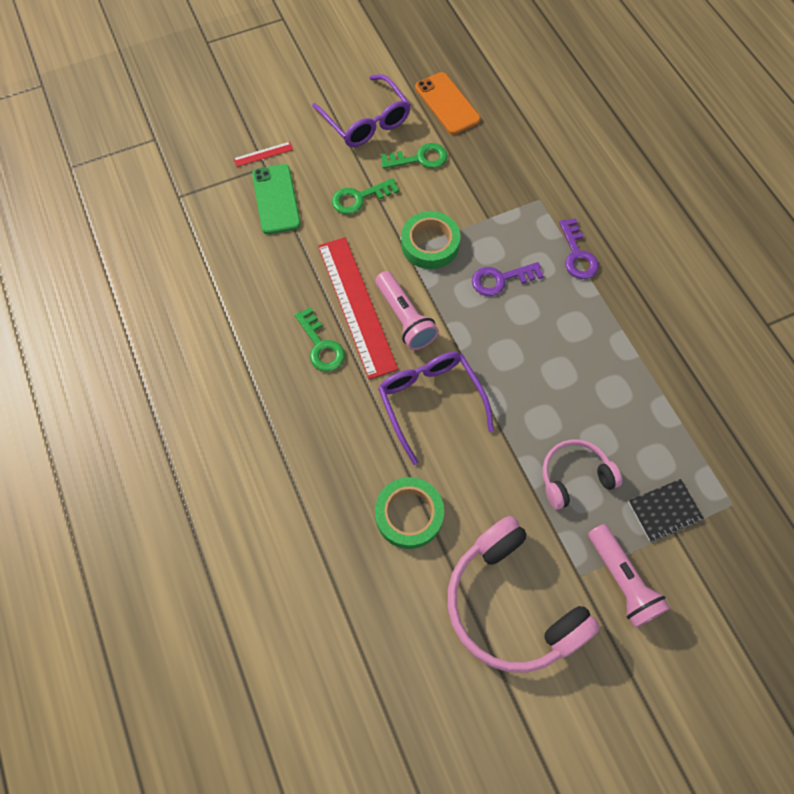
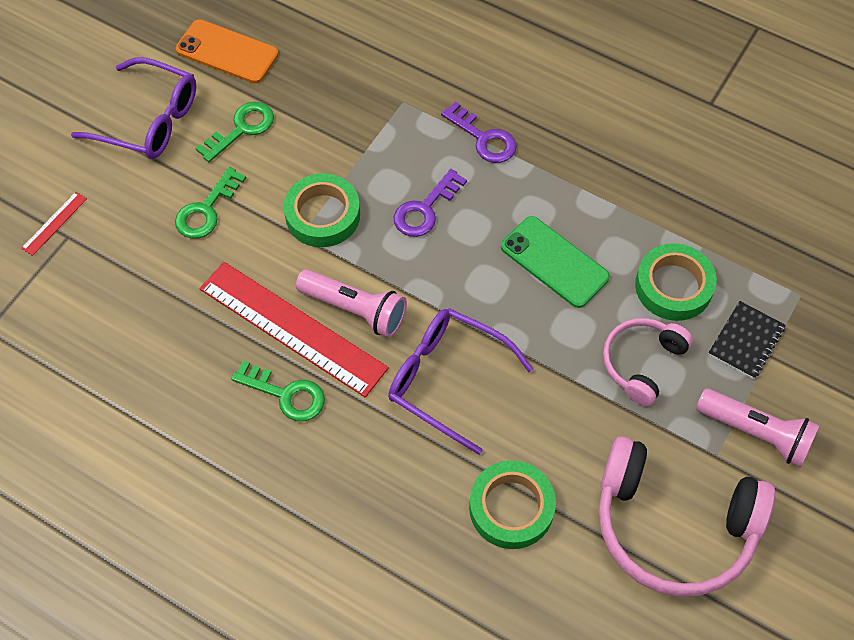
camera: 35 degrees left, 5 degrees down
green phone [252,164,301,234] -> green phone moved to [501,216,610,308]
none -> green tape [635,243,717,321]

